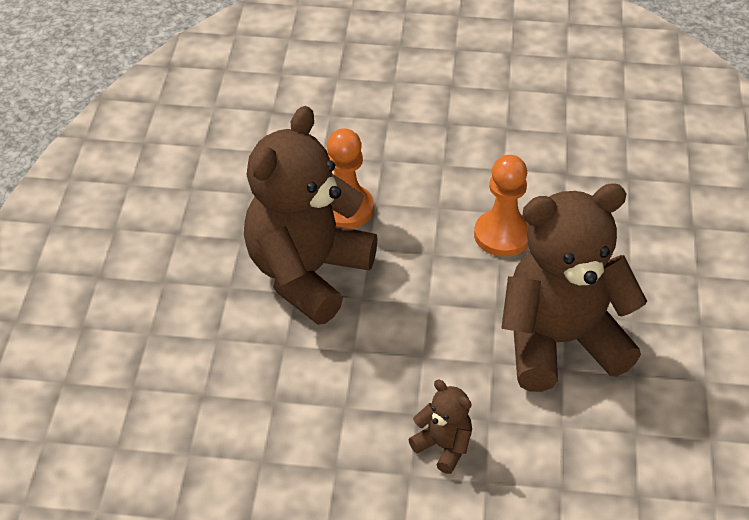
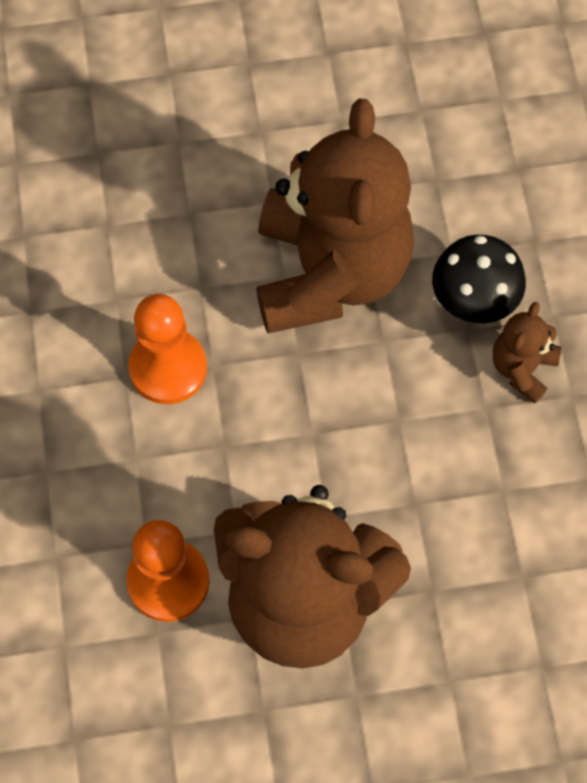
camera: 105 degrees left, 20 degrees up
brown teddy bear [501,183,647,392] -> brown teddy bear turned 150 degrees counterclockwise [256,99,414,334]
none -> black mushroom [432,235,526,323]

